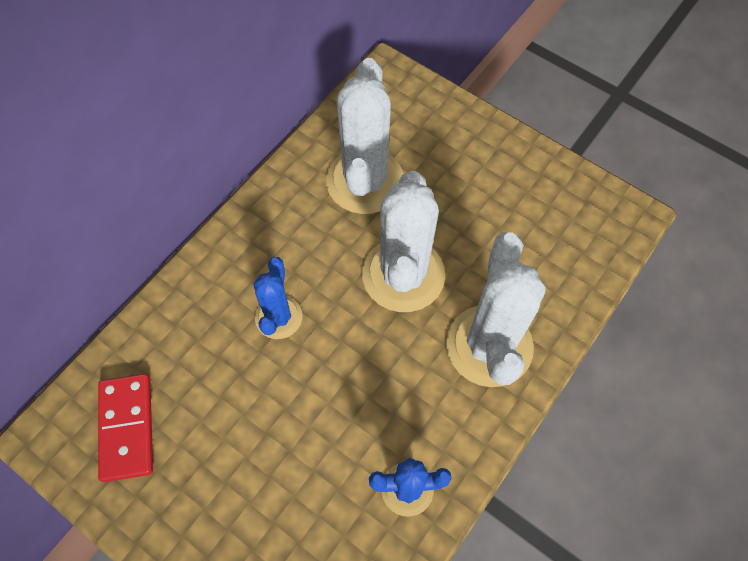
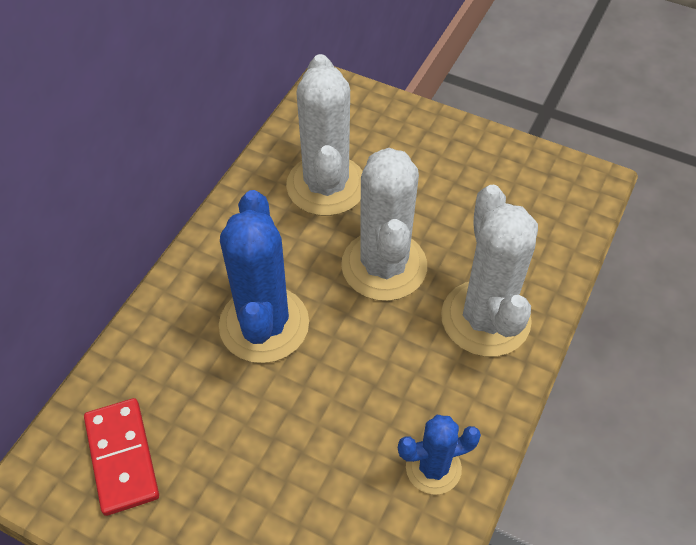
camera: 10 degrees left, 10 degrees down
blue cactus [254,257,302,339] -> blue cactus [219,190,309,363], size x1.79

